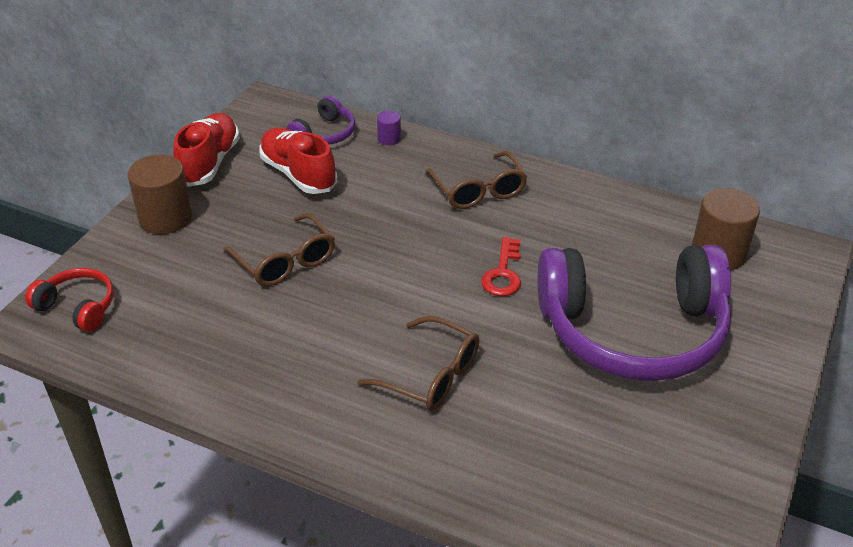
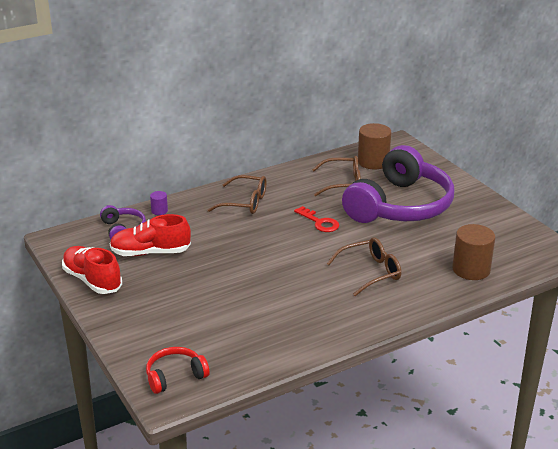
camera: 55 degrees left, 10 degrees down
brown cylinder [128,155,192,234] -> brown cylinder moved to [452,224,495,280]
brown glasses [223,213,335,286] -> brown glasses moved to [312,156,361,196]

